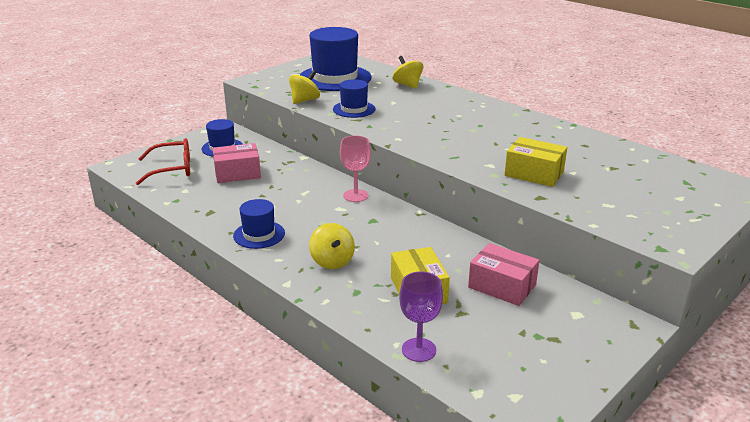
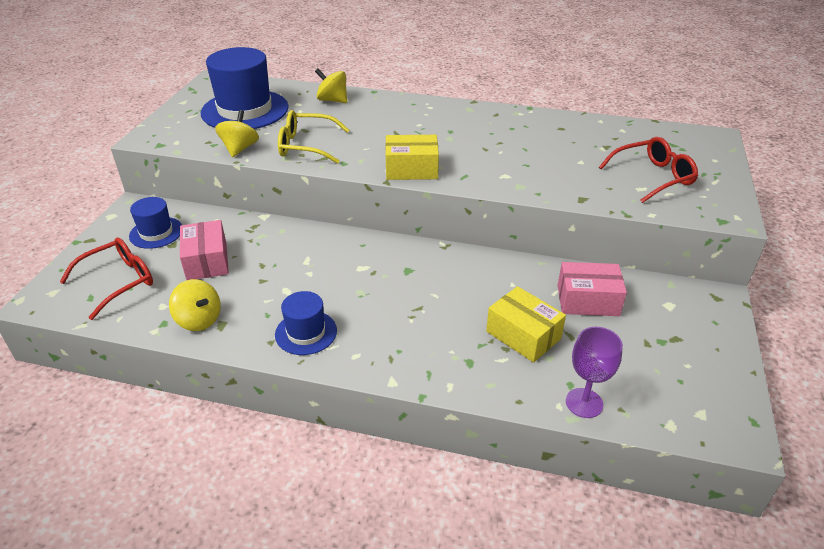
camera: 30 degrees left, 10 degrees up
pink box [212,143,261,183] -> pink box turned 60 degrees counterclockwise [180,220,229,280]
yellow spinning top [309,223,355,269] -> yellow spinning top moved to [169,279,221,331]
blue hat [333,79,375,118] -> yellow glasses [278,110,349,164]
pink goblet [340,136,371,202] -> none
yellow box [505,137,567,187] -> yellow box moved to [385,135,439,180]
none -> red glasses [599,137,698,203]

